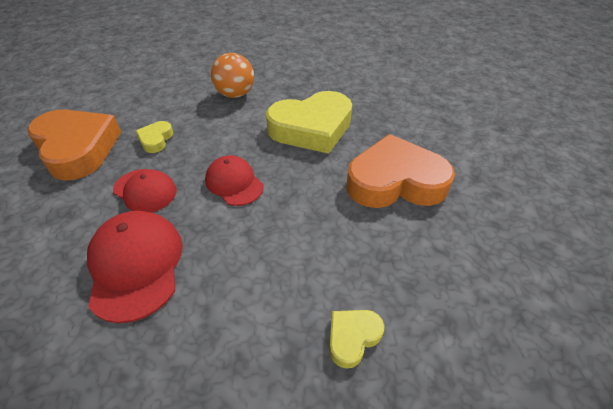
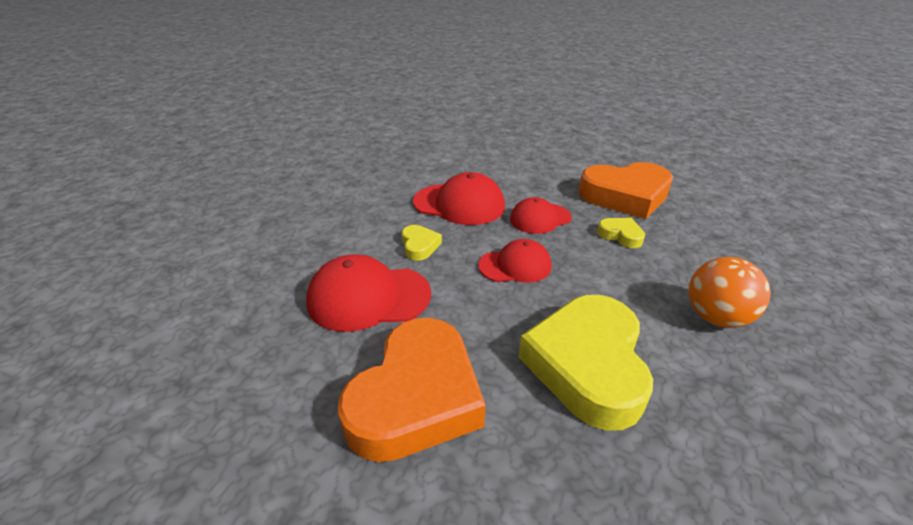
camera: 120 degrees right, 10 degrees down
yellow heart [329,310,384,369] -> yellow heart moved to [402,225,442,261]
none -> red cap [306,254,431,332]

